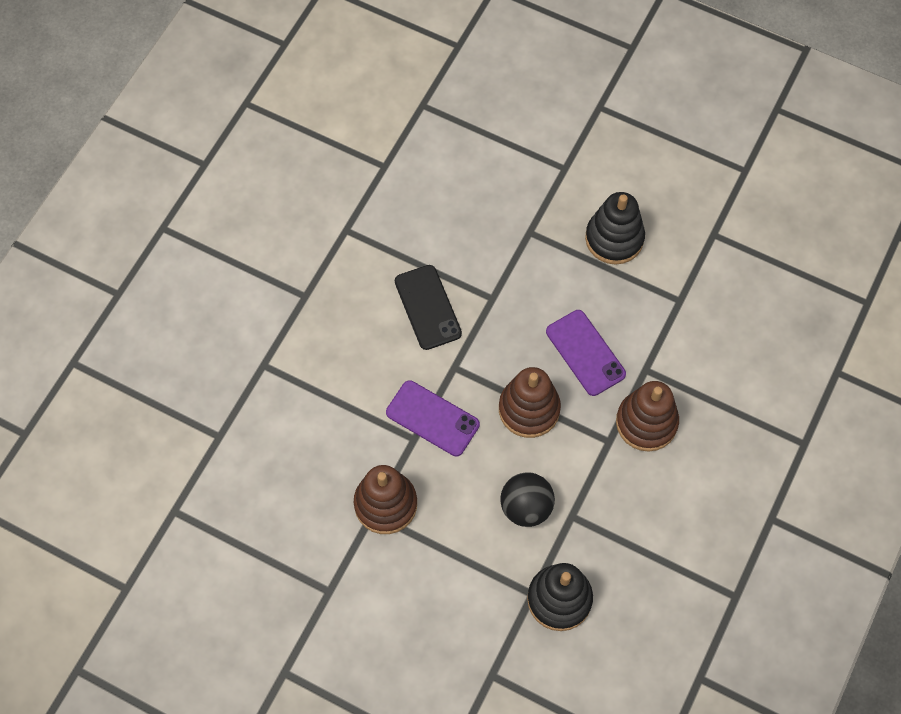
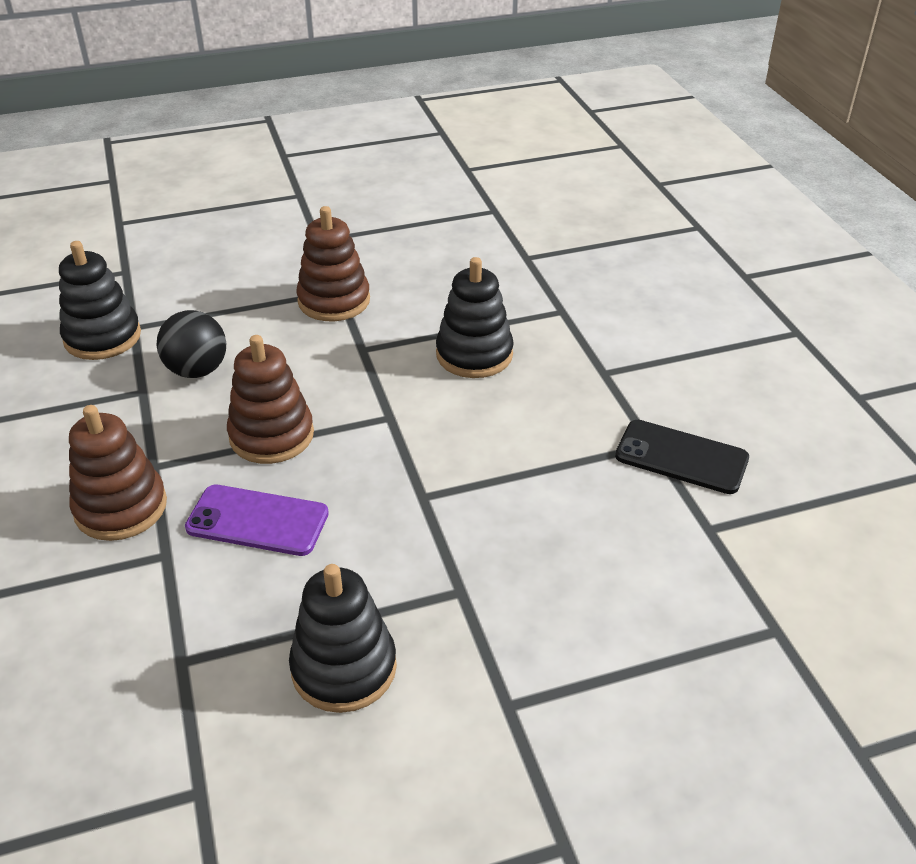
camera: 135 degrees right, 25 degrees down
purple phone [386,380,480,456] -> none
black phone [395,265,462,350] -> black phone moved to [615,420,749,494]
none -> black stacking toy [436,257,514,378]

